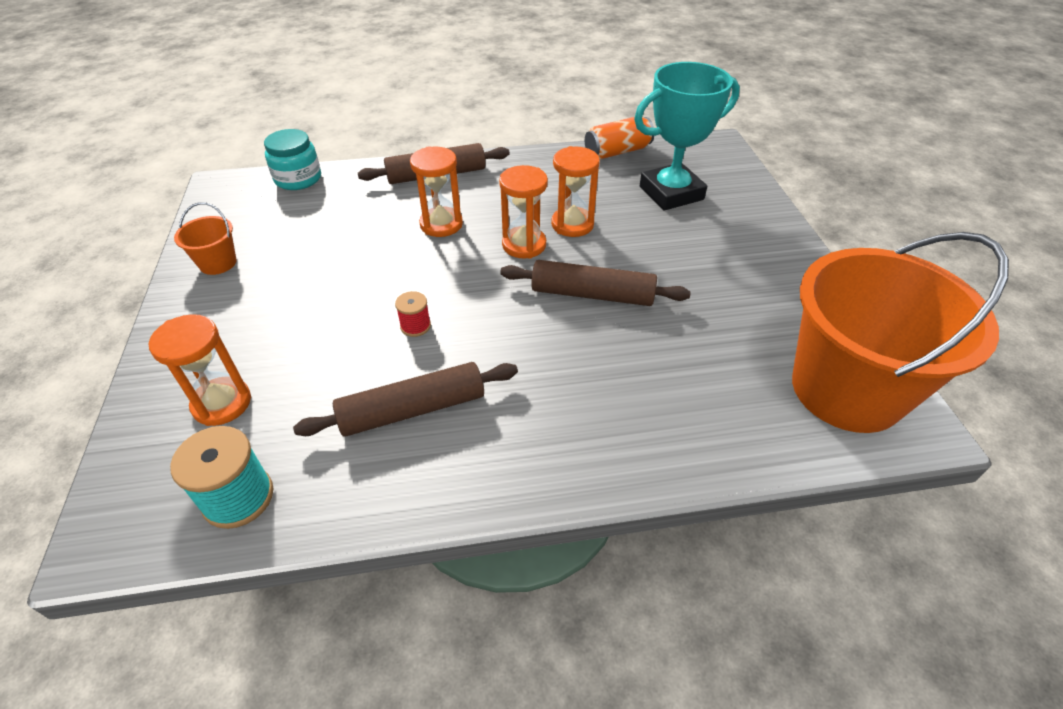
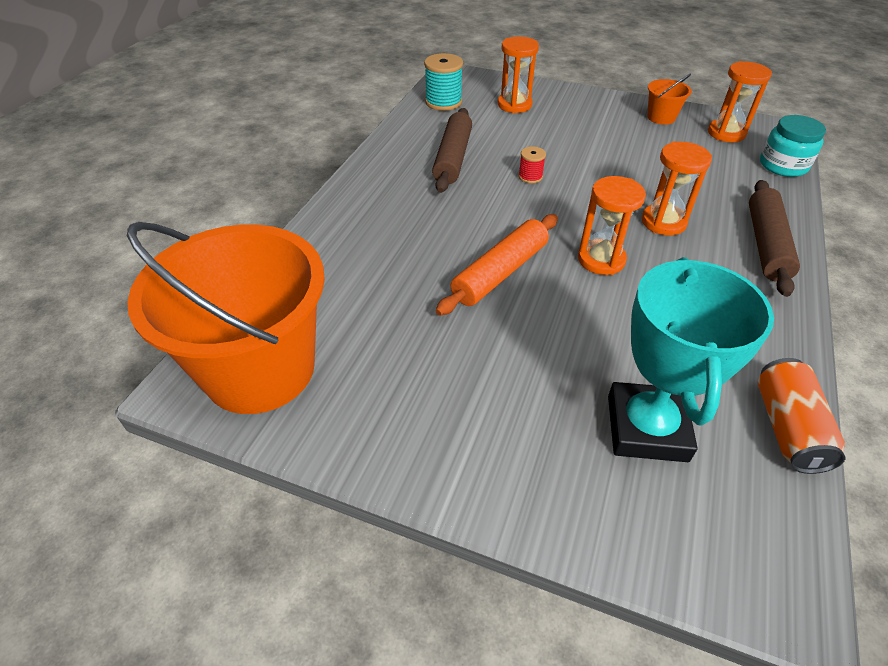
camera: 120 degrees right, 0 degrees up
brown rolling pin [500,260,691,306] -> orange rolling pin [436,214,558,316]
orange hourglass [551,146,600,237] -> orange hourglass moved to [708,61,772,143]

